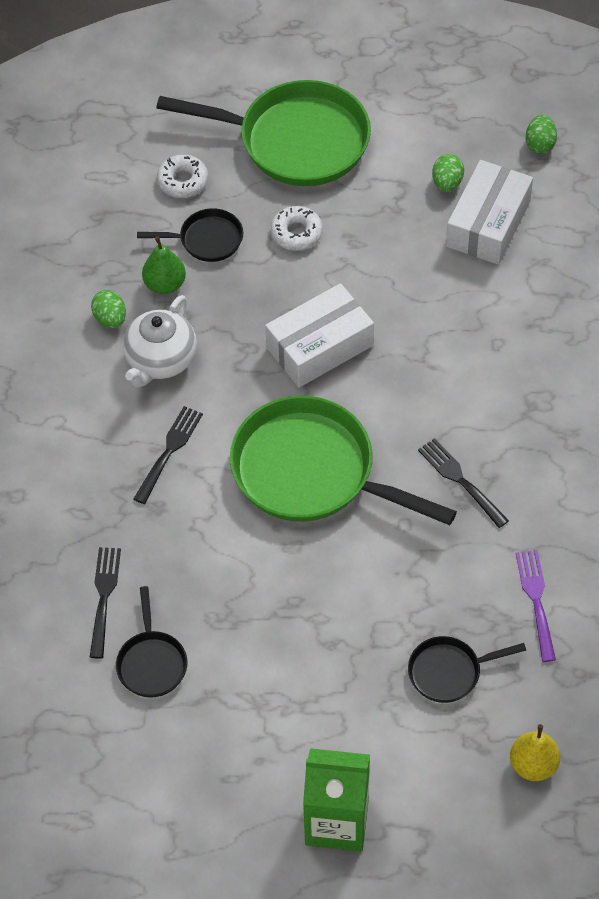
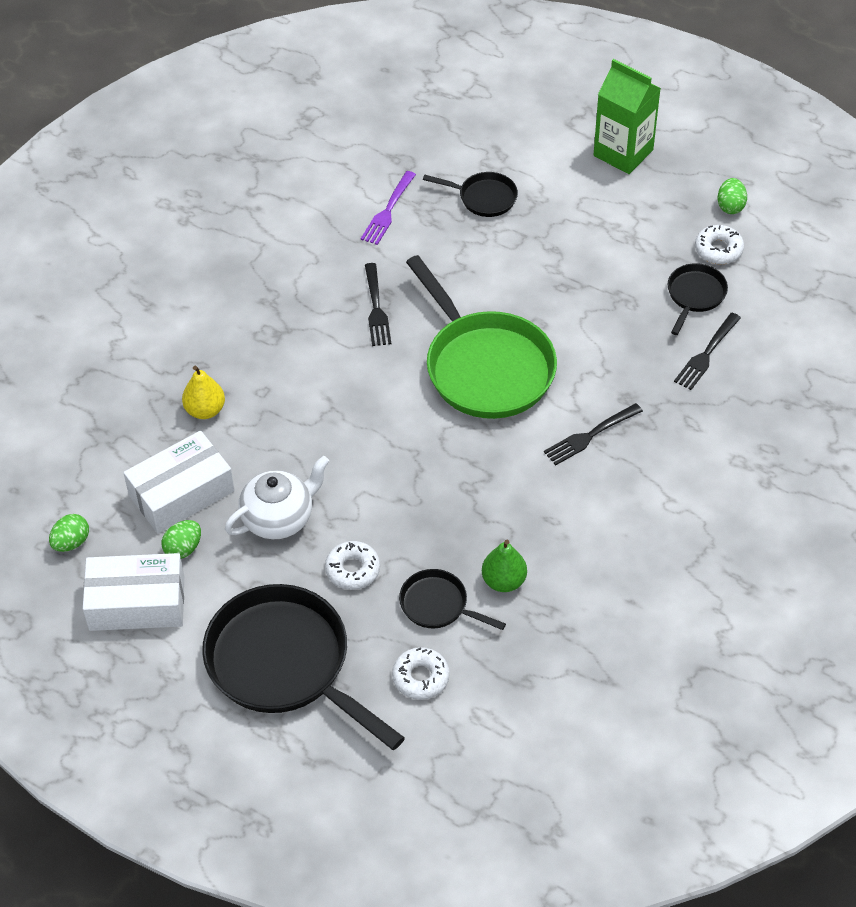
camera: 150 degrees left, 5 degrees down
green egg [91,290,126,328] -> green egg moved to [718,178,747,214]
white teapot [123,295,197,388] -> white teapot moved to [225,456,329,539]
green pan [156,80,371,186] -> black pan [202,584,405,750]
white box [265,283,374,388] -> white box moved to [83,553,184,631]
yellow pear [510,724,560,781] -> yellow pear moved to [182,366,225,419]
none -> white donut [695,225,744,264]

